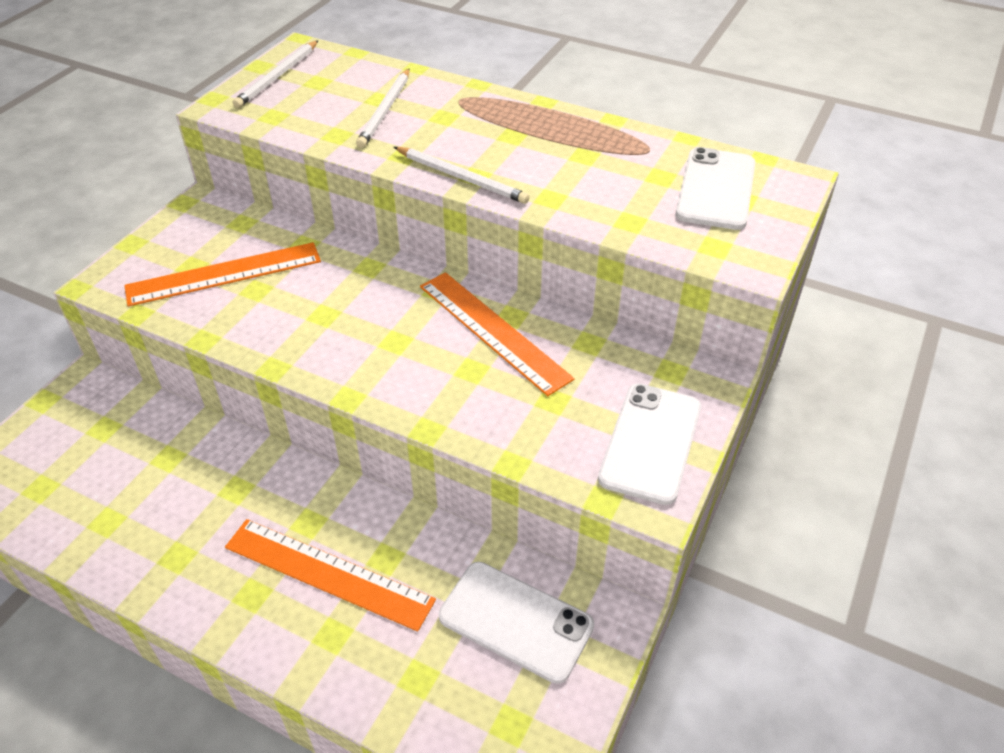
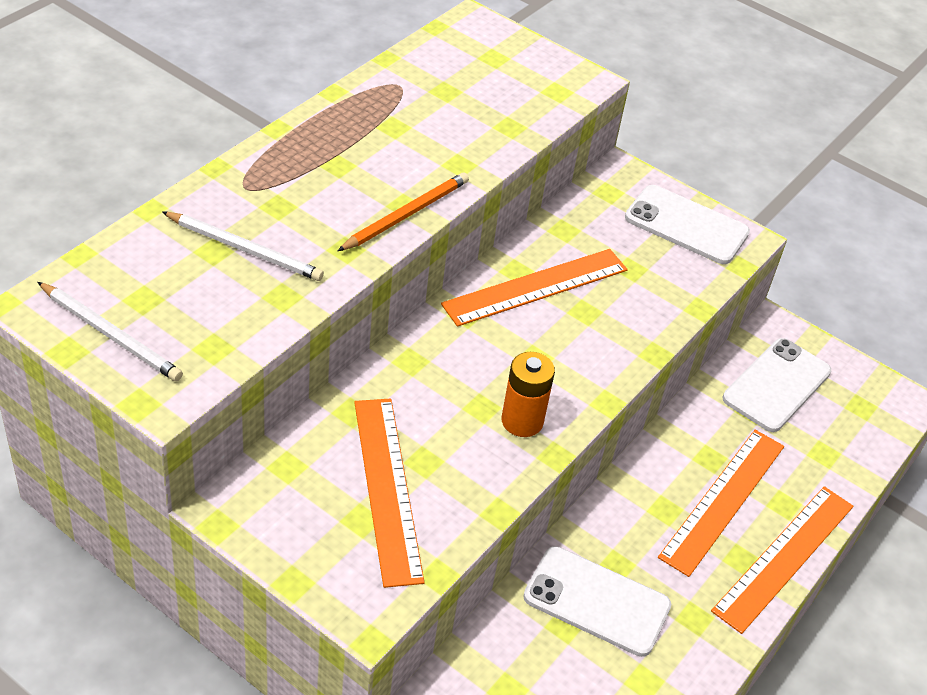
camera: 85 degrees left, 0 degrees up
white pencil [394,147,530,204] -> orange pencil [338,172,469,251]
white phone [676,147,755,230] -> white phone moved to [524,546,671,657]
none -> orange battery [502,352,555,437]
none -> orange ruler [711,486,853,634]

